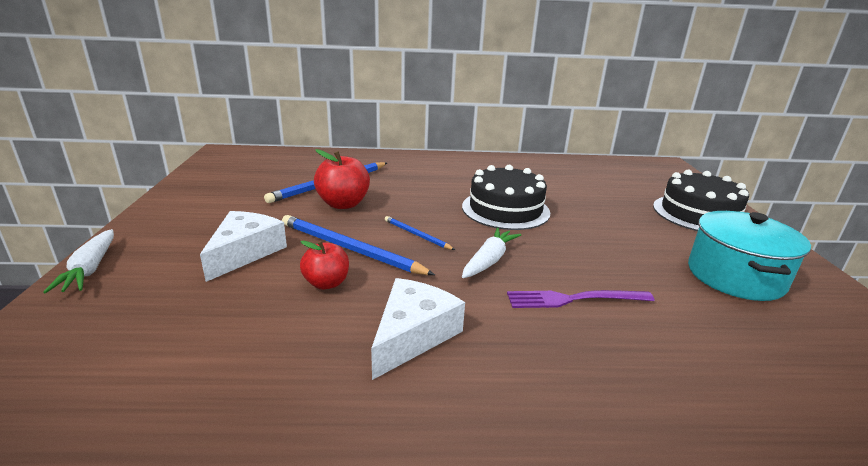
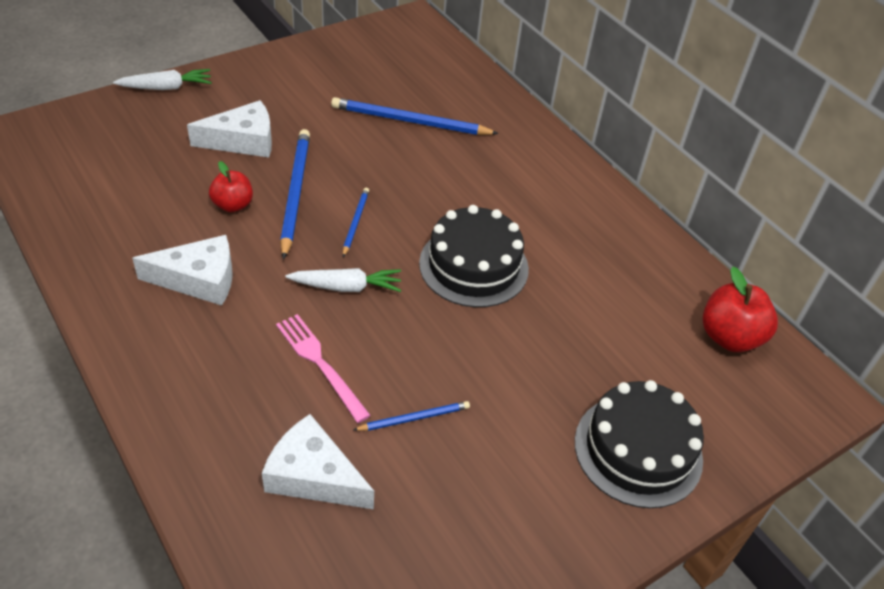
camera: 55 degrees right, 20 degrees up
white carrot [43,229,114,293] -> white carrot turned 150 degrees counterclockwise [113,69,212,90]
red apple [314,149,370,209] -> red apple moved to [703,267,778,352]
purple fork [507,290,655,308] -> pink fork [276,314,371,423]
turquoise pot [688,211,811,301] -> none
none -> white cheese [262,414,374,509]
none -> blue pencil [353,401,470,431]

